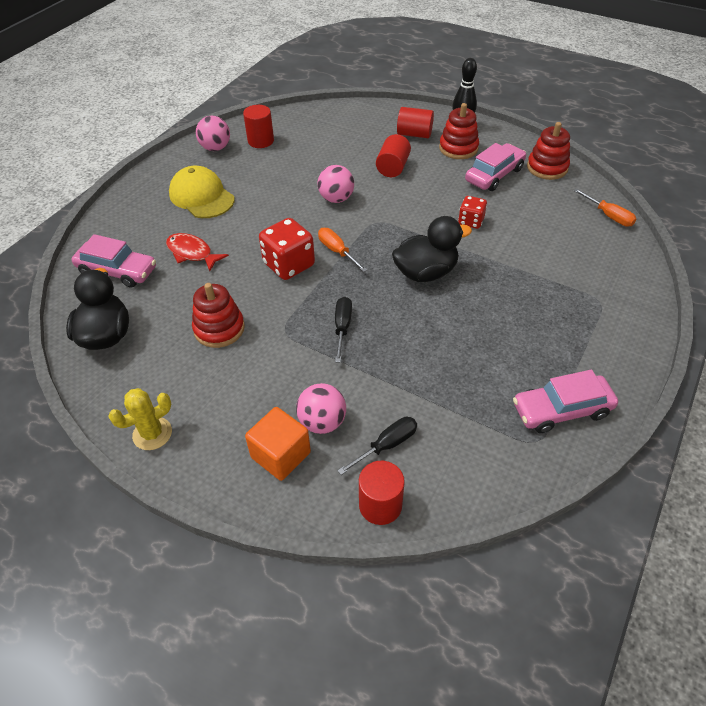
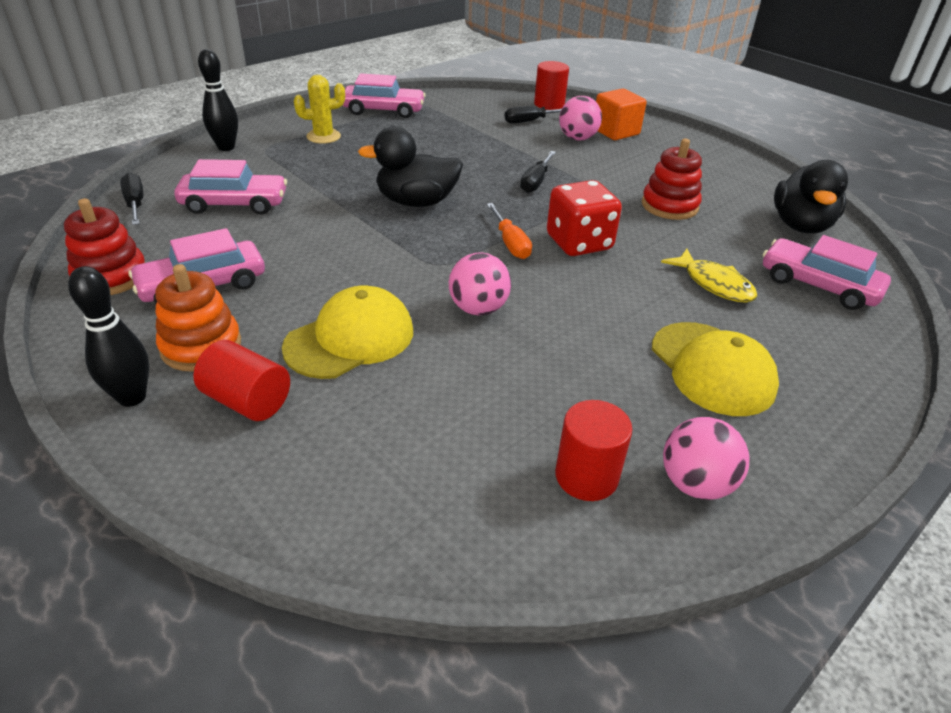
camera: 165 degrees left, 10 degrees down
yellow cactus [108,388,172,450] -> yellow cactus moved to [294,75,345,144]
red fish [166,233,229,271] -> yellow fish [661,249,757,303]
red cylinder [376,134,411,177] -> yellow cap [282,286,413,379]
red stacking toy [439,103,479,159] -> orange stacking toy [155,264,241,372]
red dice [458,196,487,229] -> none
orange screwdriver [573,189,636,227] -> black screwdriver [120,173,143,225]
none -> pink car [174,159,287,215]
none -> black bowling pin [198,49,238,151]

